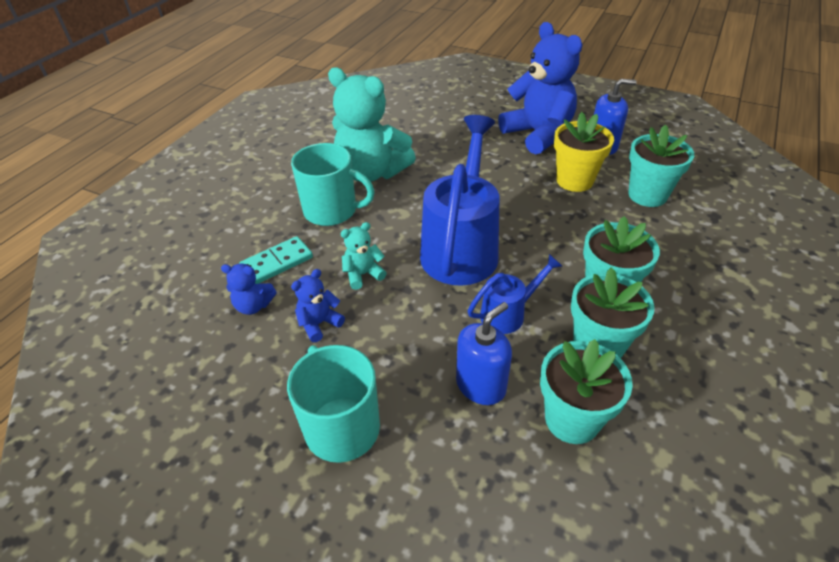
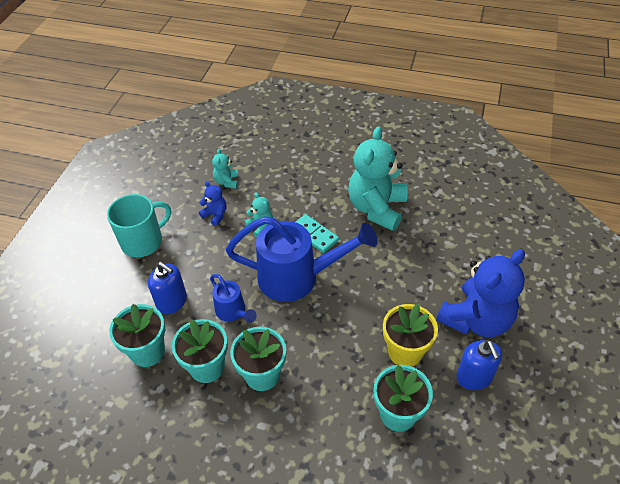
camera: 80 degrees right, 5 degrees up
blue teddy bear [221,264,276,315] -> turquoise teddy bear [212,149,238,189]
turquoise domino [239,236,313,284] -> turquoise domino moved to [296,214,339,253]
turquoise mug [291,143,375,226] -> none

